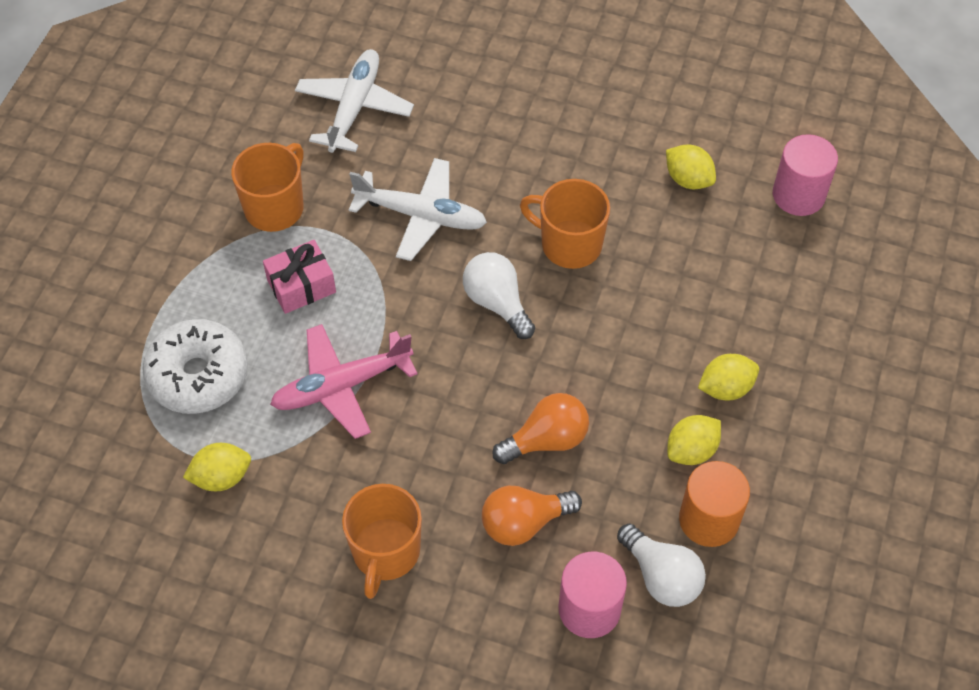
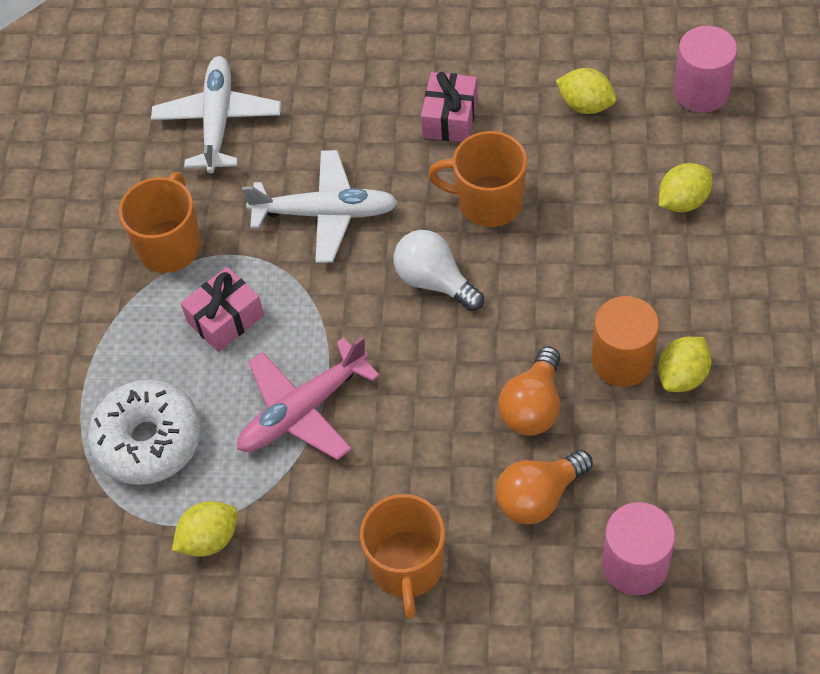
camera: 10 degrees left, 0 degrees up
orange light bulb [492,393,589,464] -> orange light bulb turned 150 degrees clockwise [498,346,561,436]
white light bulb [617,523,706,607] -> none
orange cylinder [679,461,750,547] -> orange cylinder moved to [592,296,659,387]
yellow lemon [698,354,759,400] -> yellow lemon moved to [659,163,712,212]
none -> pink gift [421,72,478,142]

